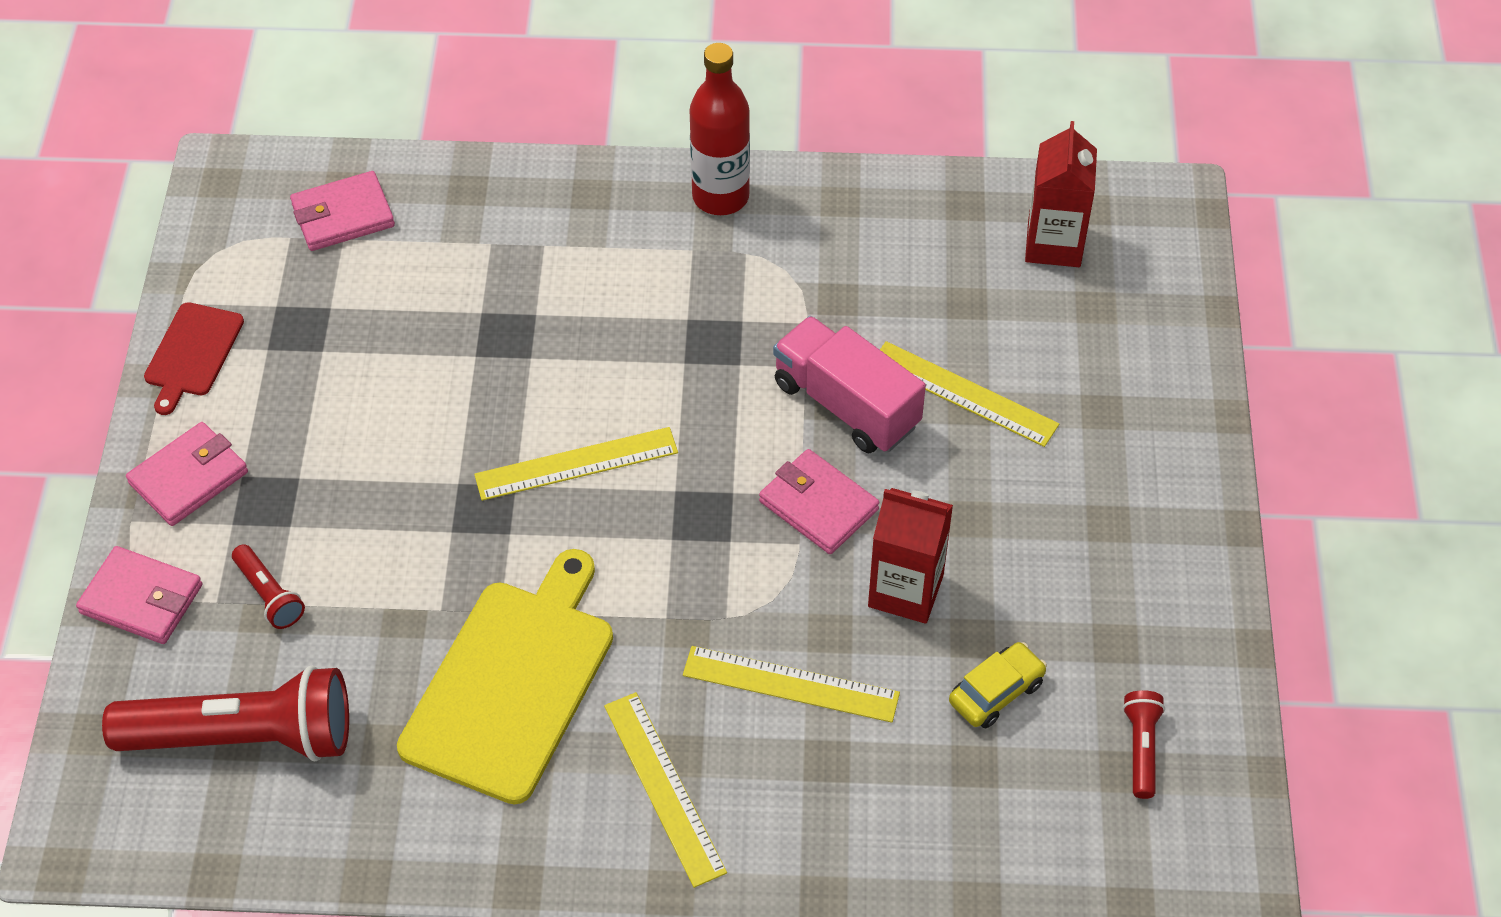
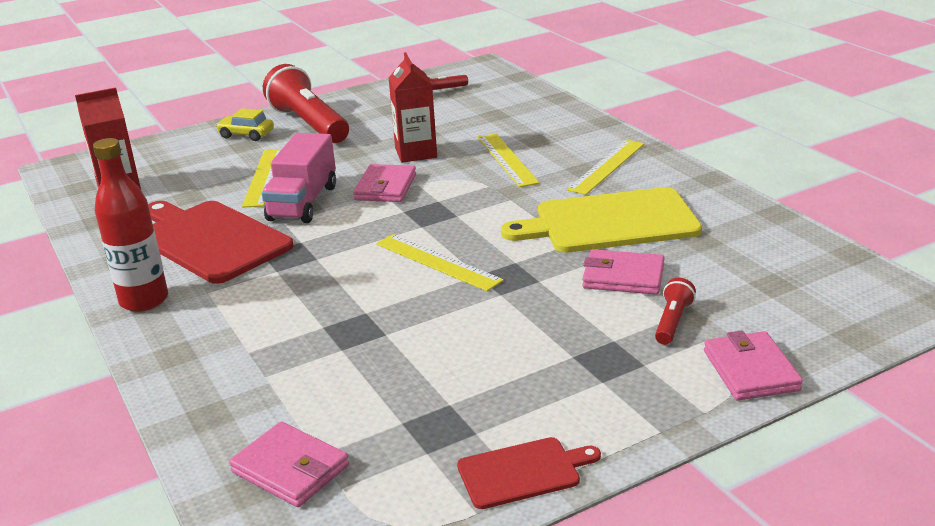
camera: 120 degrees left, 25 degrees down
red flashlight [102,666,349,761] -> red flashlight moved to [263,64,349,143]
pink wallet [126,422,248,526] -> pink wallet moved to [582,249,665,295]
yellow car [949,642,1047,728] -> yellow car moved to [216,108,274,141]
none -> red cutting board [148,201,294,284]

